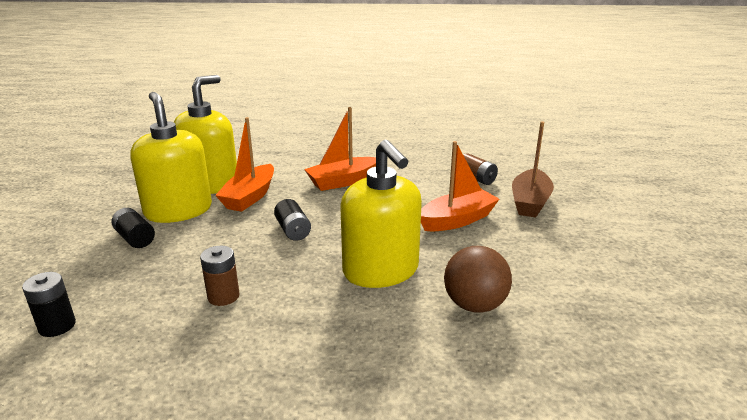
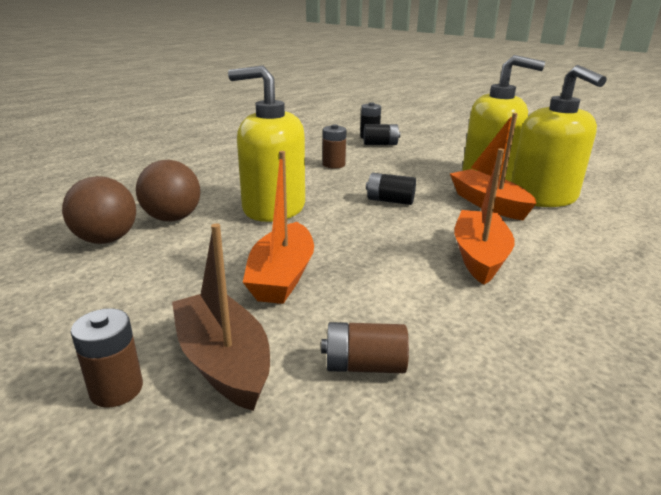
camera: 130 degrees right, 0 degrees up
black battery [111,208,155,248] -> black battery moved to [363,124,400,145]
none -> brown ball [62,176,136,244]
none -> brown battery [71,308,143,408]

